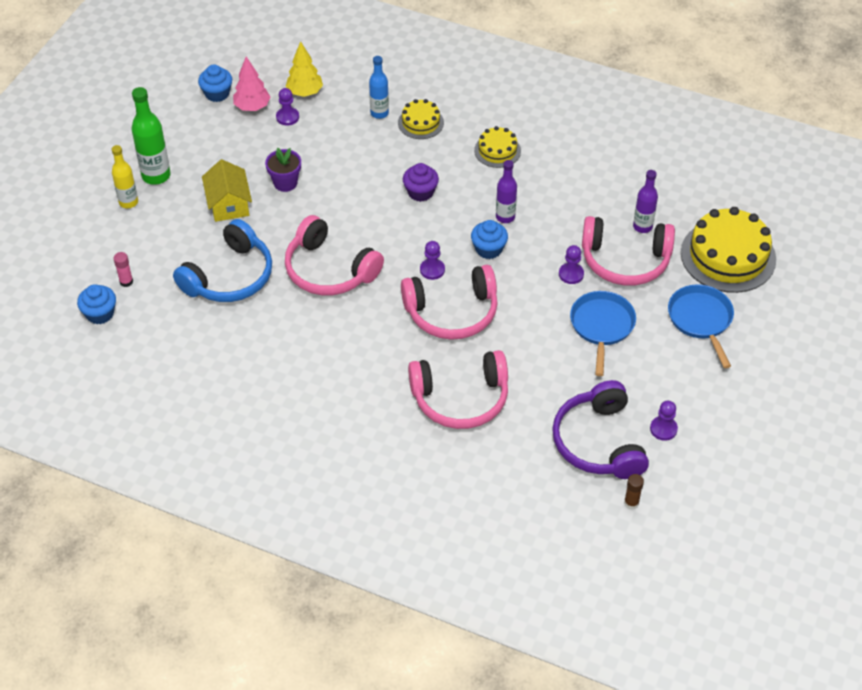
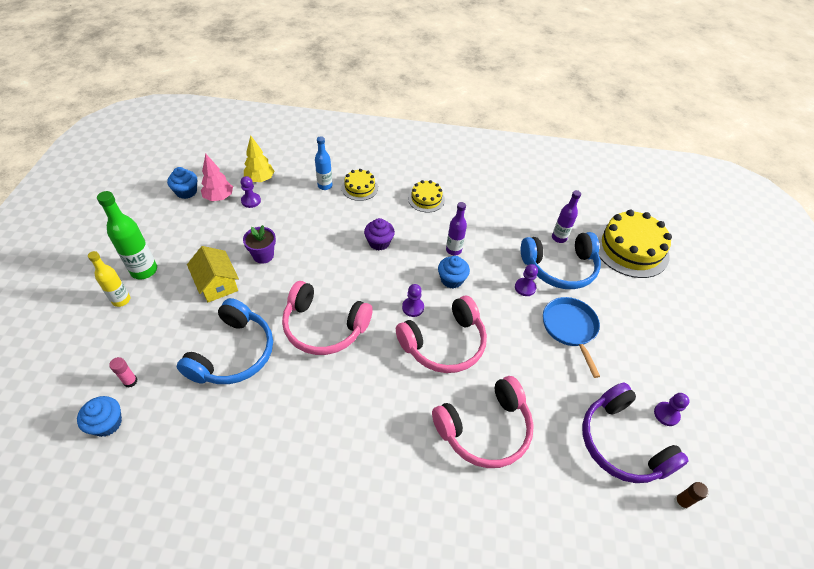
camera: 20 degrees left, 0 degrees up
pink headphones [582,216,675,286] -> blue headphones [521,232,601,289]
blue pan [668,284,734,368] -> none

